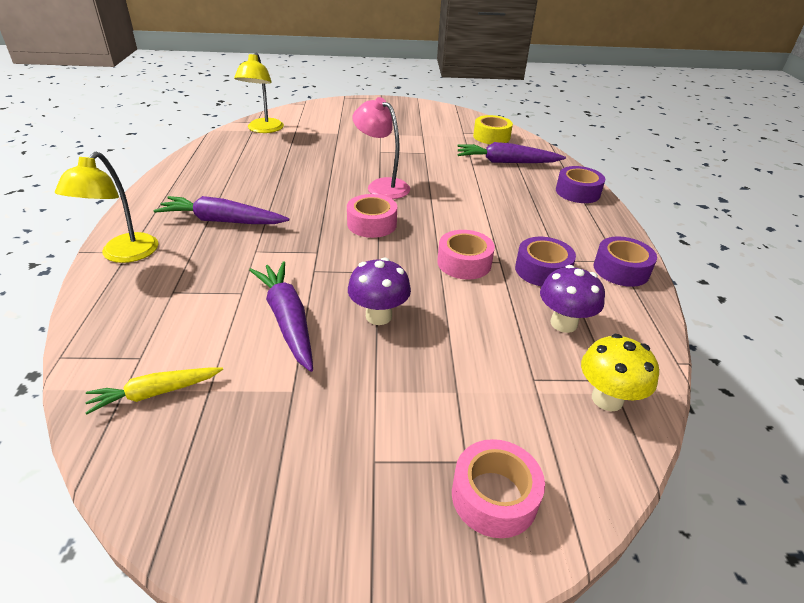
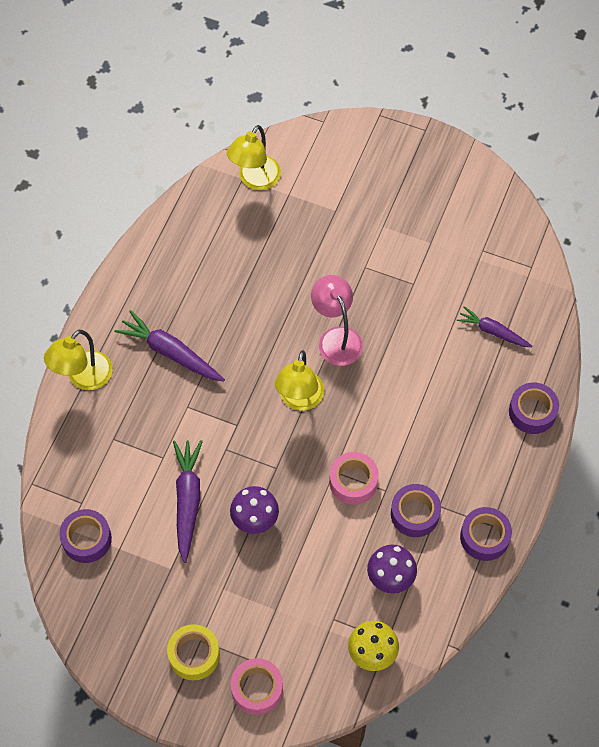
camera: 25 degrees right, 25 degrees up
yellow carrot [85,367,223,415] -> purple tape [59,509,112,563]
pink tape [347,194,397,238] -> yellow lamp [275,350,324,411]
purple carrot [457,142,566,163] -> purple carrot [457,306,533,347], size x0.65
yellow tape [473,115,513,144] -> yellow tape moved to [167,624,220,680]

